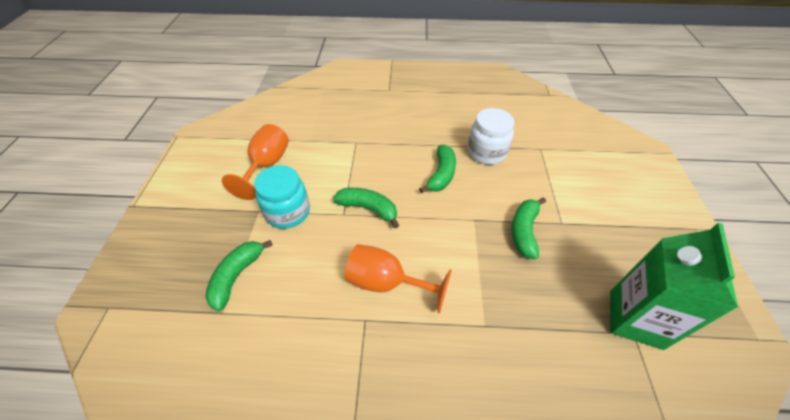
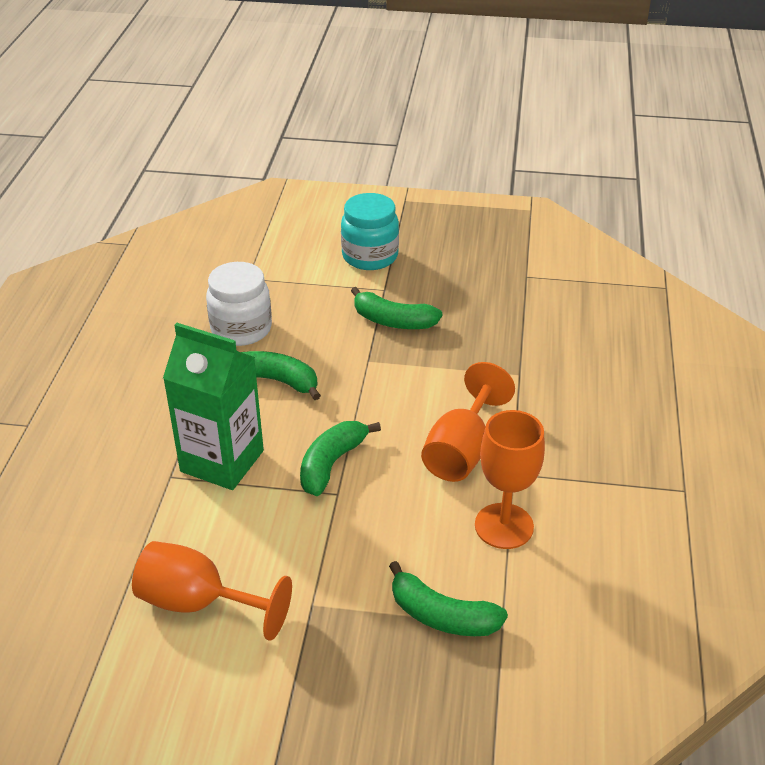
camera: 85 degrees left, 10 degrees down
turquoise jar [254,165,310,229] -> turquoise jar moved to [341,193,399,270]
green carton [610,223,738,350] -> green carton moved to [163,323,264,490]
none -> orange goblet [475,410,545,549]

